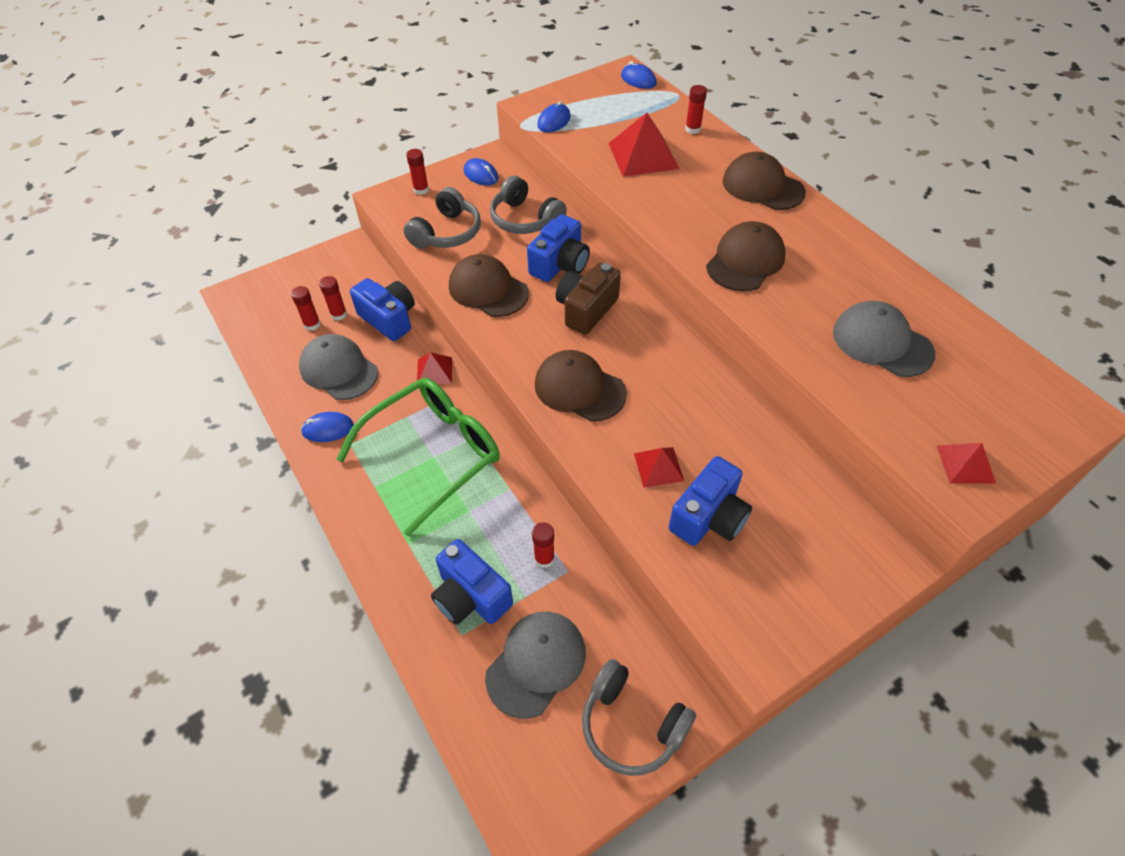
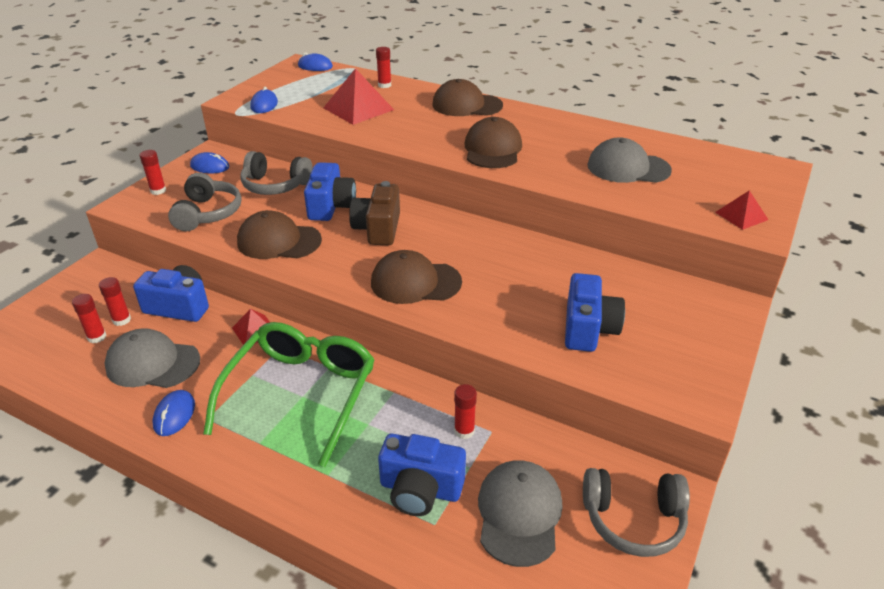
camera: 30 degrees left, 15 degrees down
blue mouse [301,412,354,442] -> blue mouse turned 45 degrees counterclockwise [153,390,195,436]
red pyramid [634,447,684,488] -> none

